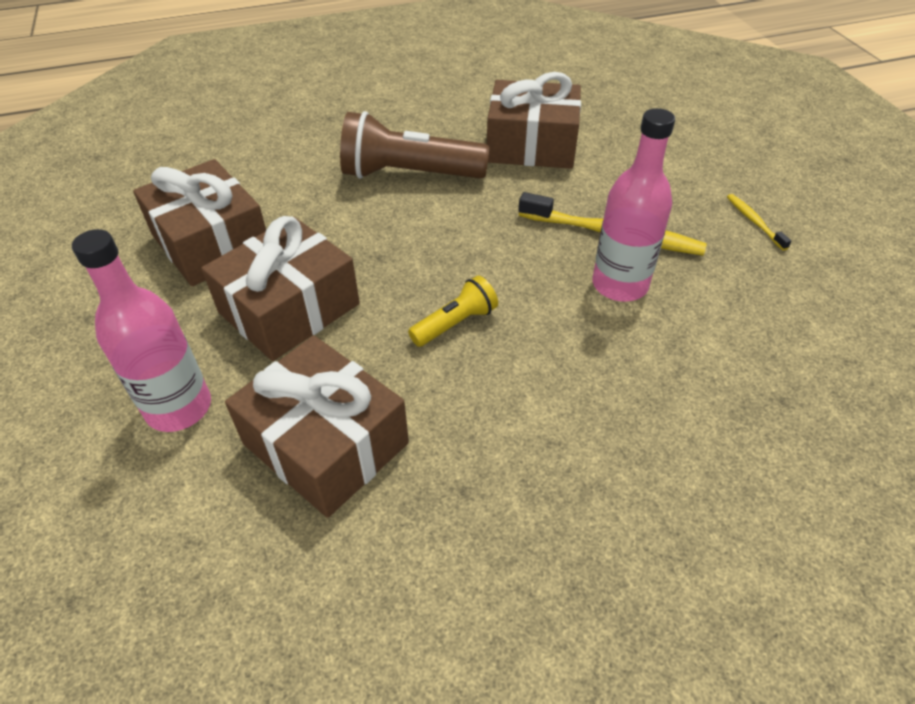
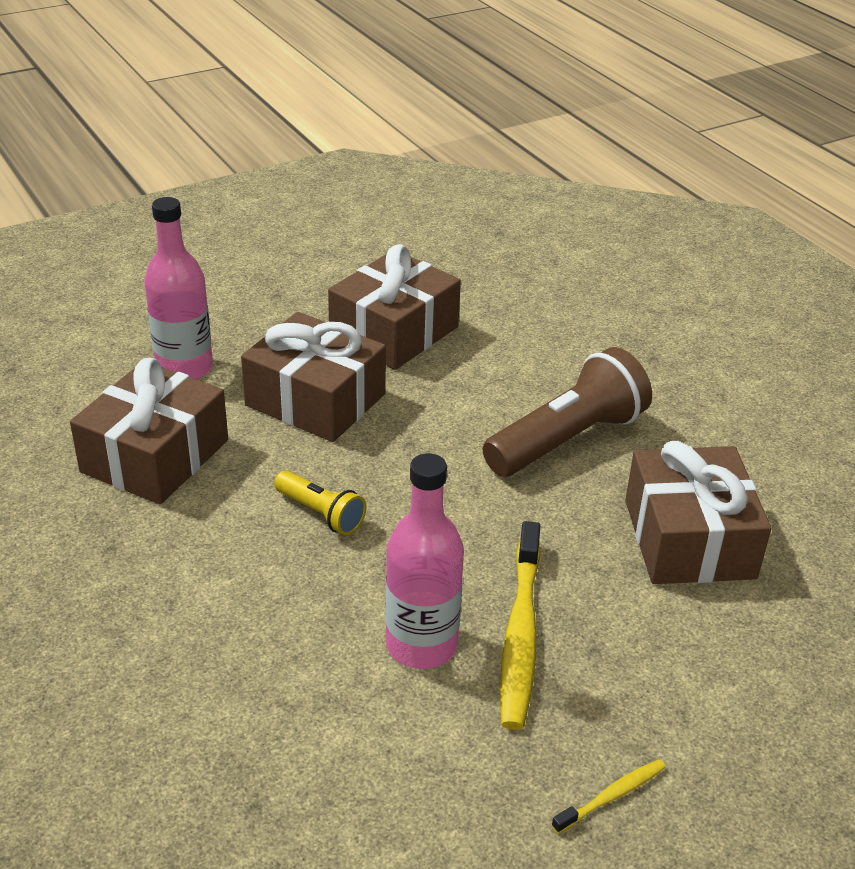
camera: 75 degrees right, 10 degrees down
brown flashlight [340,111,489,179] -> brown flashlight turned 60 degrees clockwise [483,347,652,477]

